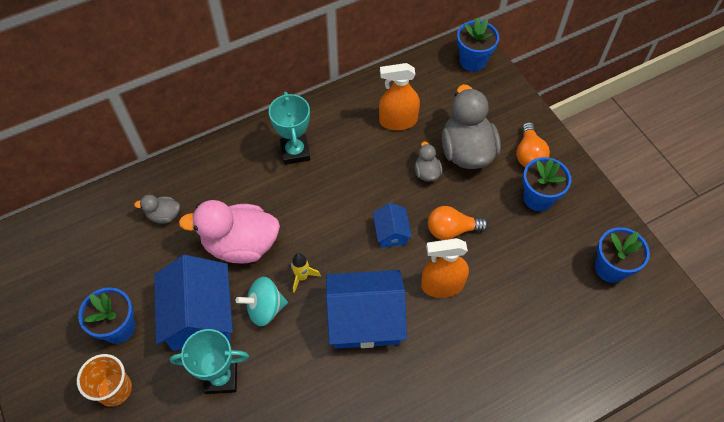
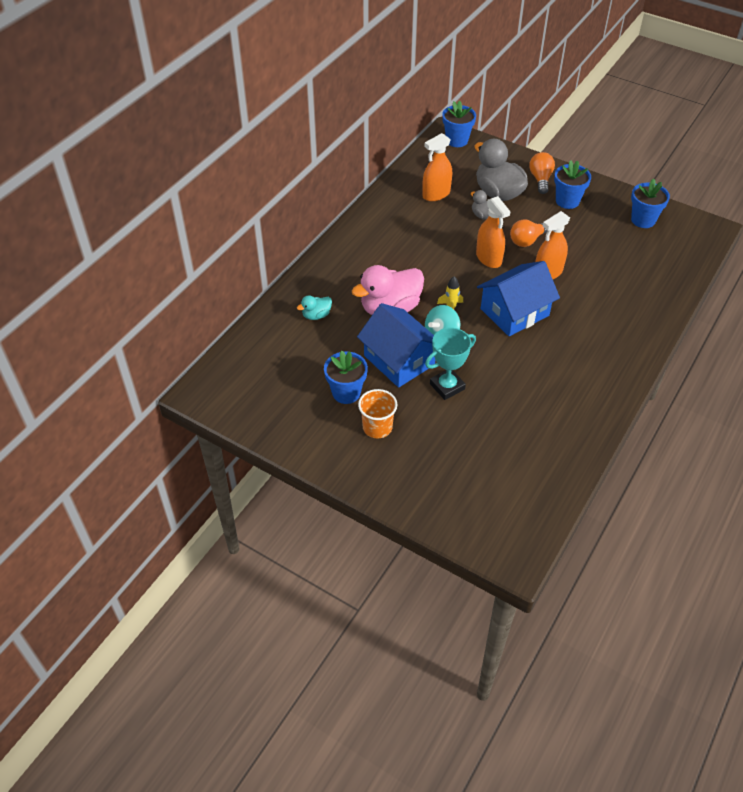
camera: 30 degrees left, 10 degrees down
grey duck [134,195,180,224] -> turquoise duck [297,295,332,320]
turquoise trophy [269,92,310,165] -> none
blue house [373,203,412,248] -> orange spray bottle [476,196,511,268]
orange light bulb [516,122,550,167] -> orange light bulb turned 150 degrees counterclockwise [529,152,555,194]

